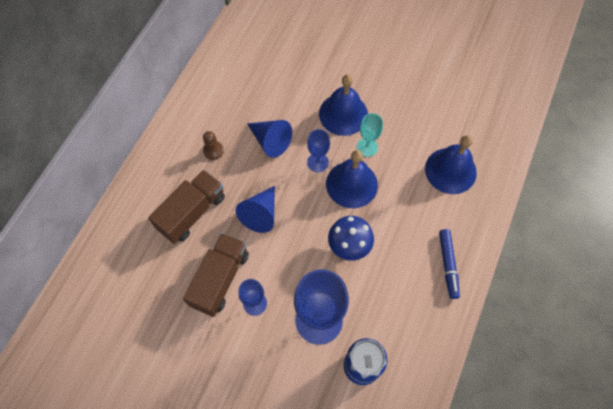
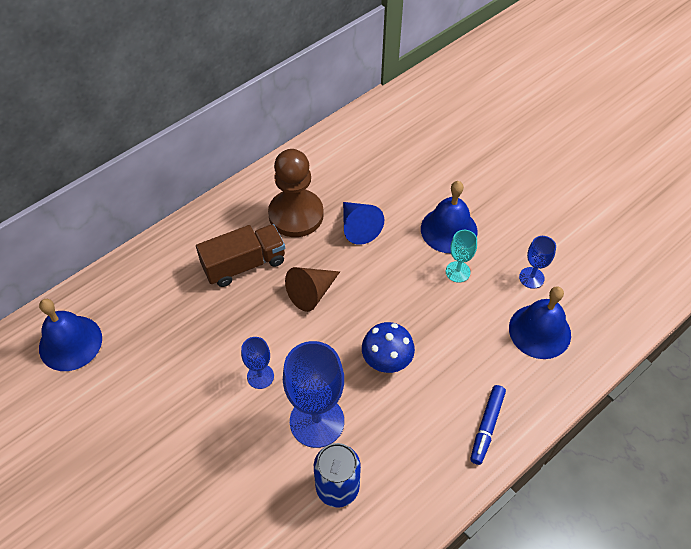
camera: 25 degrees right, 10 degrees down
brown truck [183,233,249,317] -> none
brown pawn [203,131,224,160] -> brown pawn [268,149,324,237], size x2.45
blue cone [236,186,275,233] -> brown cone [285,267,340,312]
blue goblet [307,129,330,172] -> blue goblet moved to [519,236,556,289]
blue bell [326,150,378,208] -> blue bell moved to [39,299,102,371]

